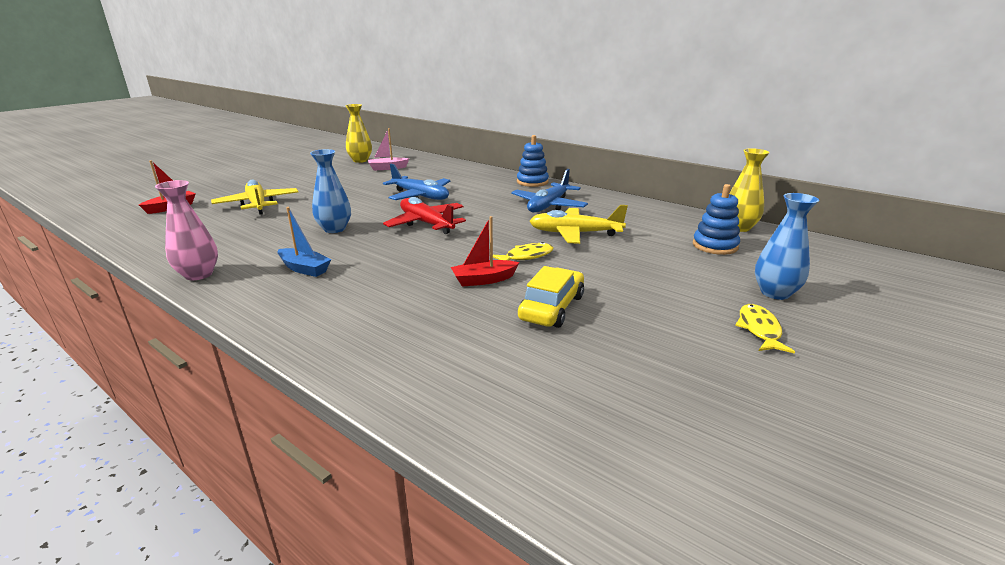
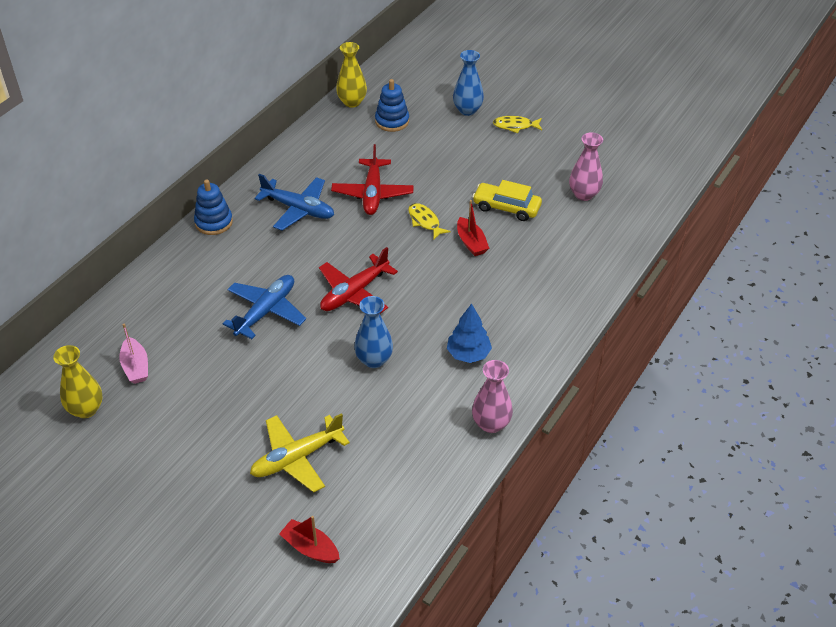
camera: 95 degrees left, 20 degrees up
blue boat [277,207,331,277] -> blue tree [447,304,492,363]
yellow plane [529,205,628,244] -> red plane [331,144,414,215]
none -> pink vase [569,132,603,201]

